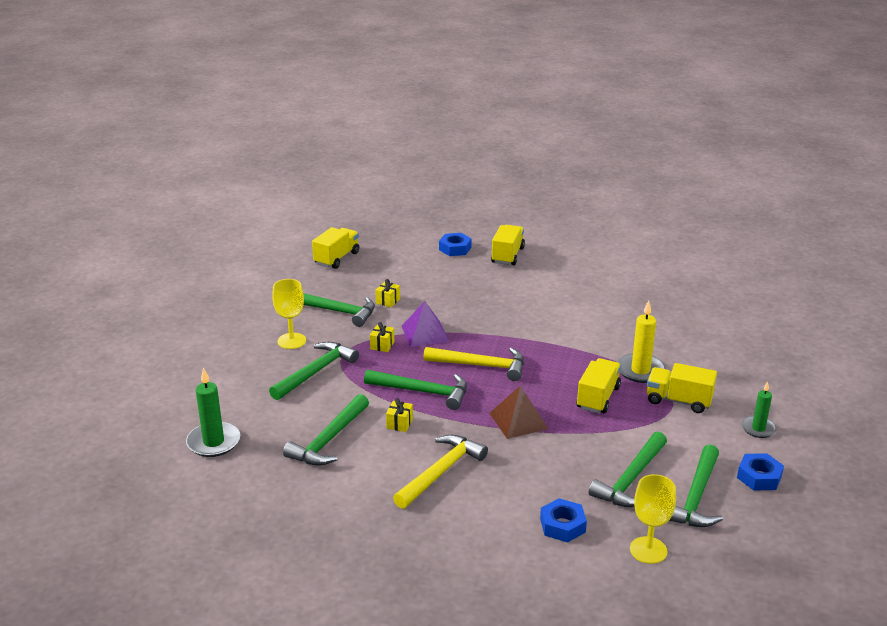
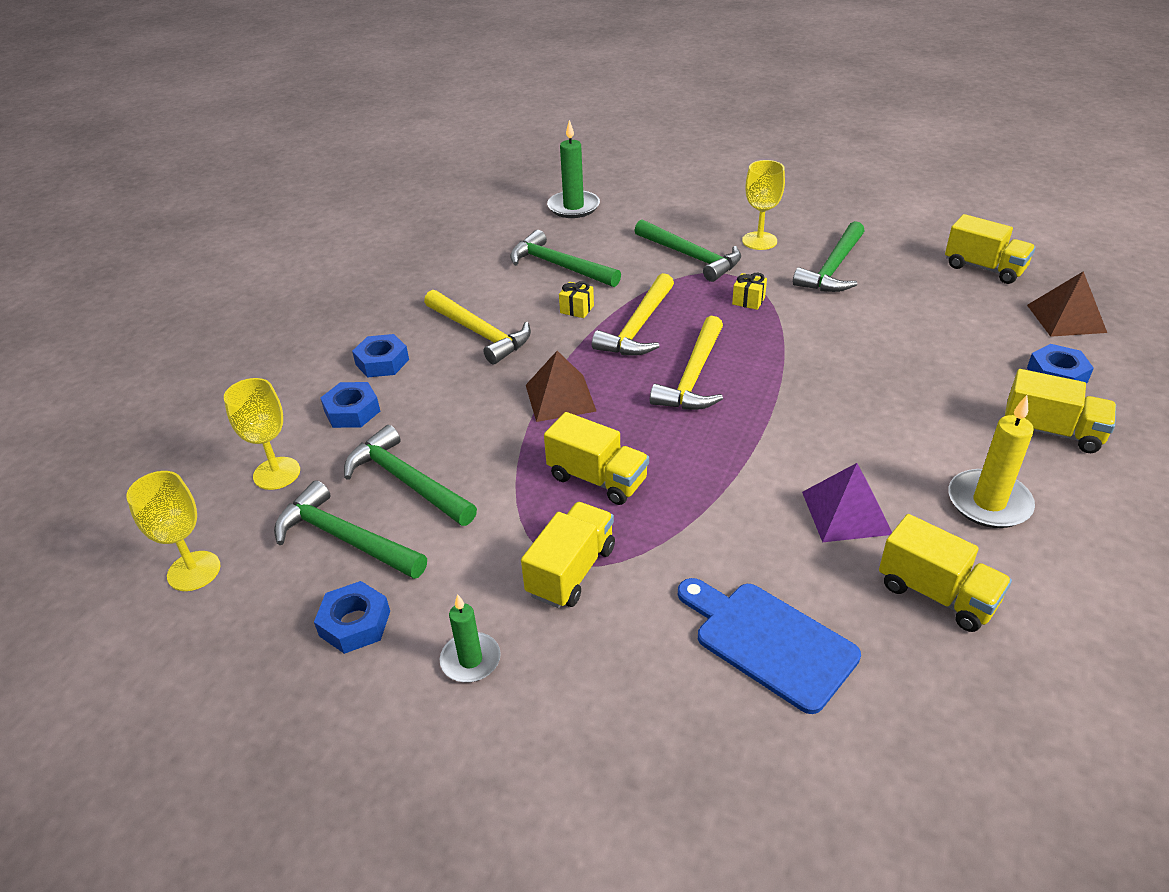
camera: 100 degrees right, 10 degrees up
green hammer [364,370,467,410] -> yellow hammer [592,273,674,356]
yellow gift [375,279,400,308] -> none
purple pyramid [402,301,449,347] -> purple pyramid moved to [802,463,892,542]
yellow candle [617,300,666,383] -> yellow candle moved to [948,395,1035,528]
none -> yellow goblet [126,471,221,591]
none -> blue nut [352,334,409,378]
none -> blue cutting board [678,578,861,714]
none -> yellow truck [879,514,1012,632]
none -> brown pyramid [1027,271,1107,337]

